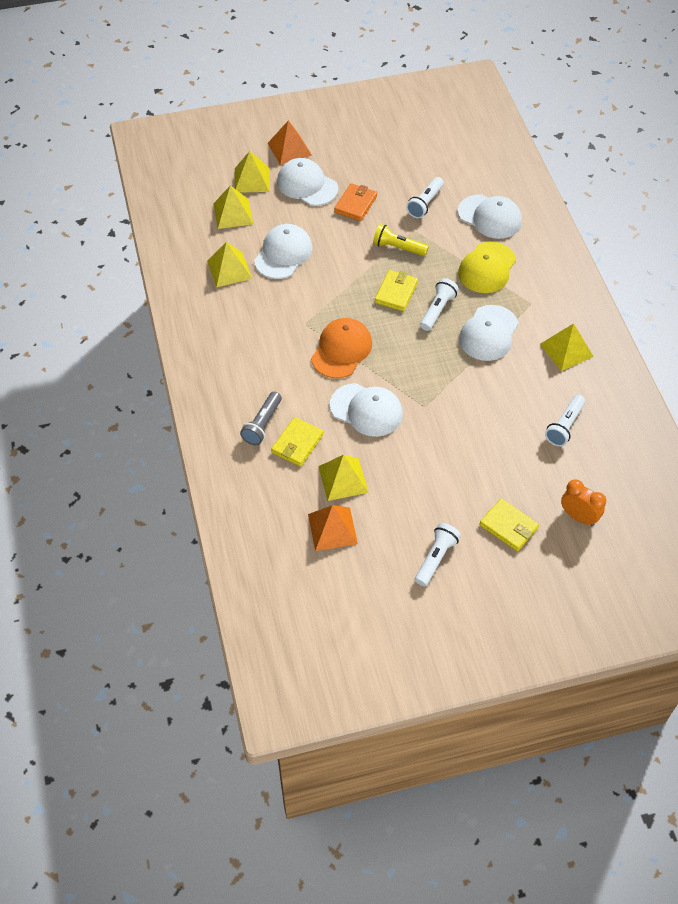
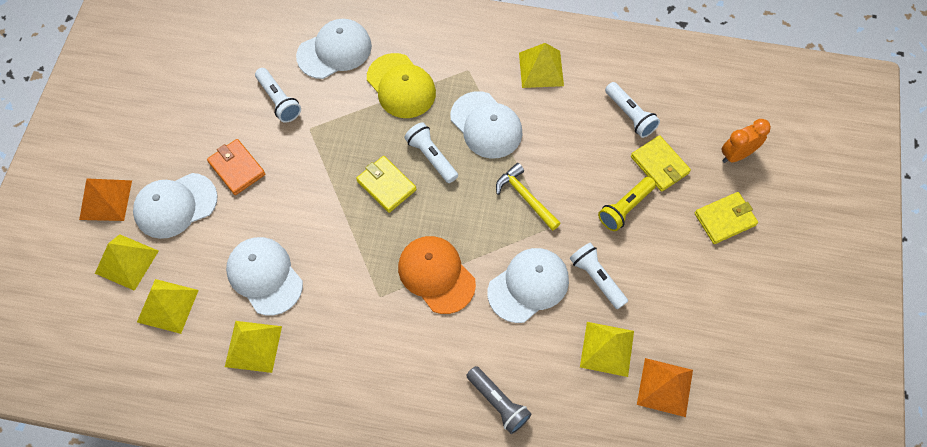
camera: 65 degrees left, 10 degrees up
yellow wallet [271,417,324,466] -> yellow wallet moved to [631,135,691,192]
yellow flashlight [373,224,429,256] -> yellow flashlight moved to [598,177,656,231]
white flashlight [415,523,461,586] -> white flashlight moved to [570,242,628,309]
none -> yellow hammer [496,163,560,231]

